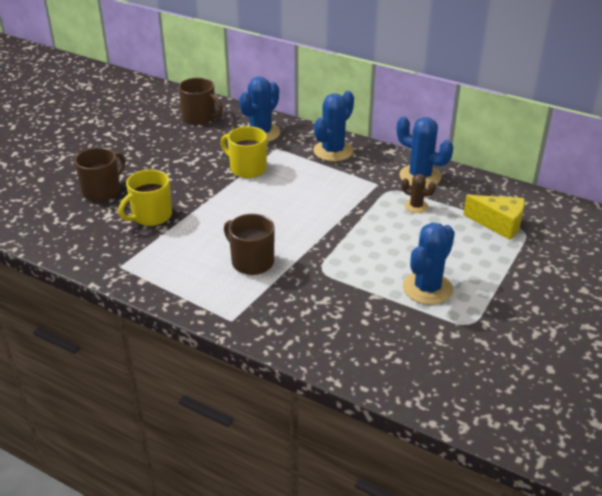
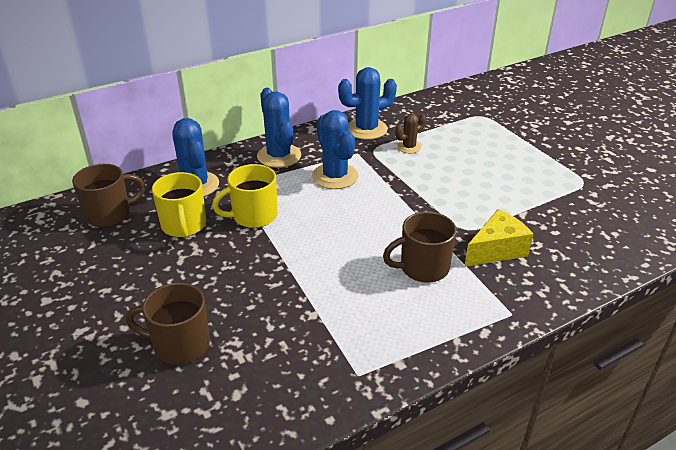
camera: 60 degrees left, 0 degrees up
brown mug [74,147,125,202] -> brown mug turned 60 degrees counterclockwise [126,283,210,364]
yellow mug [118,169,172,226] -> yellow mug moved to [152,172,206,238]
blue cactus [403,223,455,305] -> blue cactus moved to [312,110,358,189]
yellow cheese [463,195,525,240] -> yellow cheese moved to [464,209,533,267]

